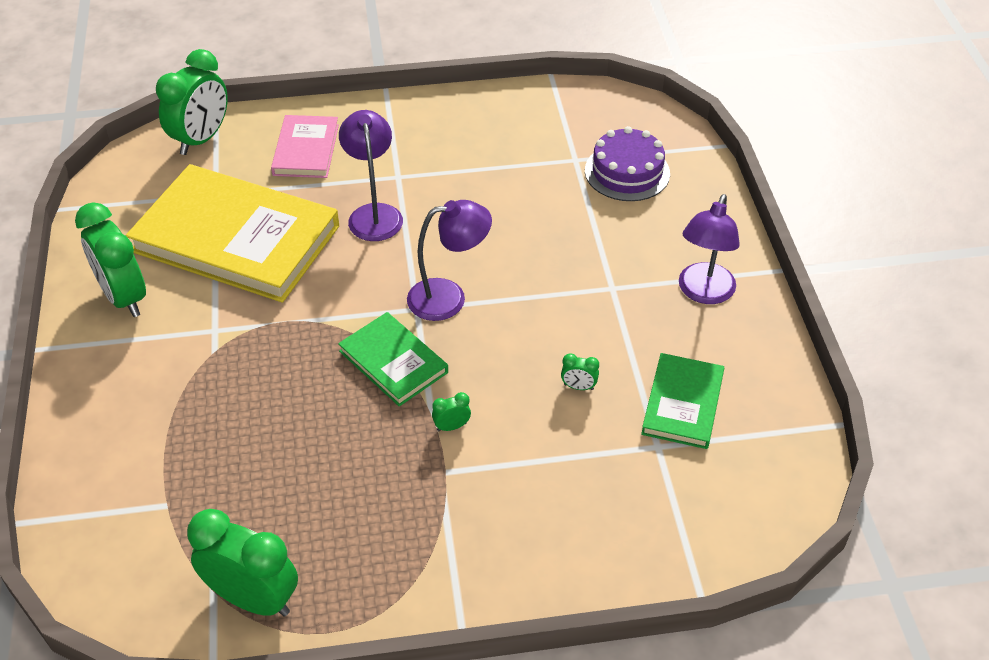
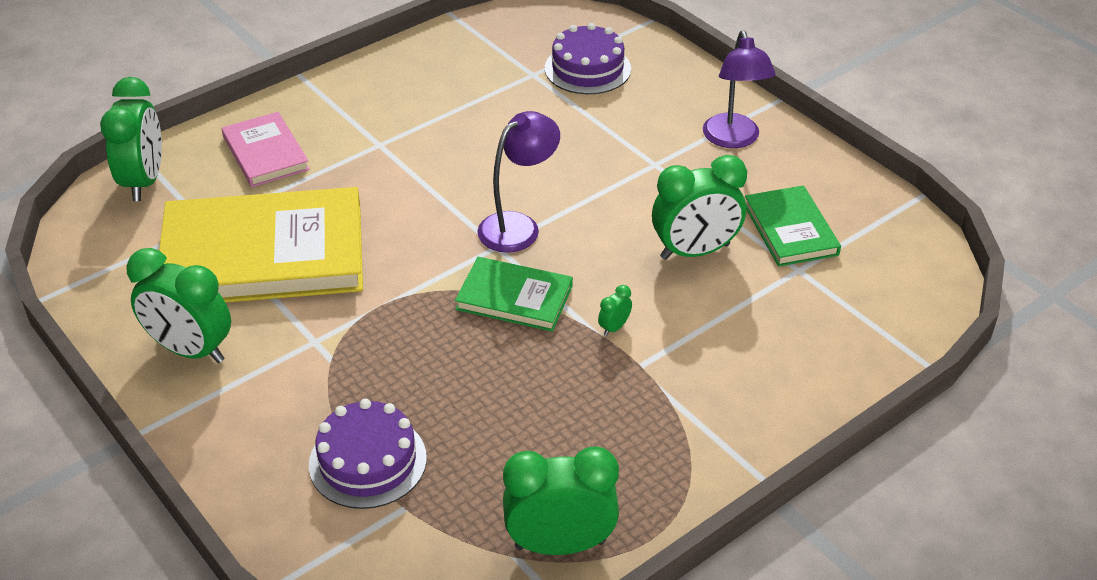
camera: 30 degrees left, 5 degrees down
purple lamp [339,110,403,241] -> none
green clock [561,353,599,390] -> green clock [652,155,747,260], size x2.44
none -> purple cake [309,399,427,509]

